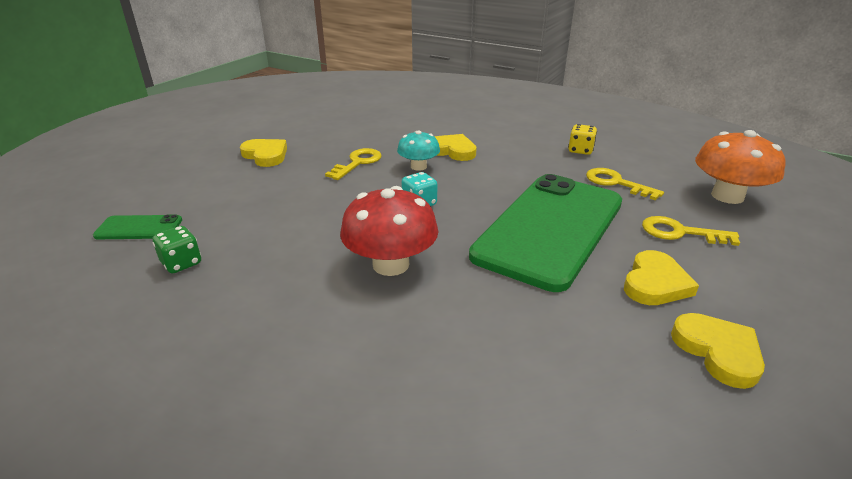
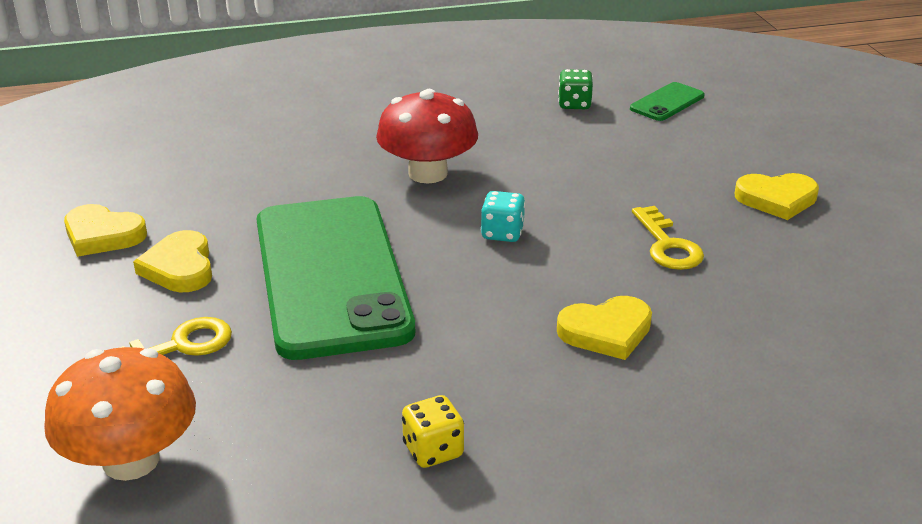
camera: 135 degrees right, 0 degrees up
turquoise mushroom [397,130,440,171] -> none
yellow key [586,168,664,200] -> none

